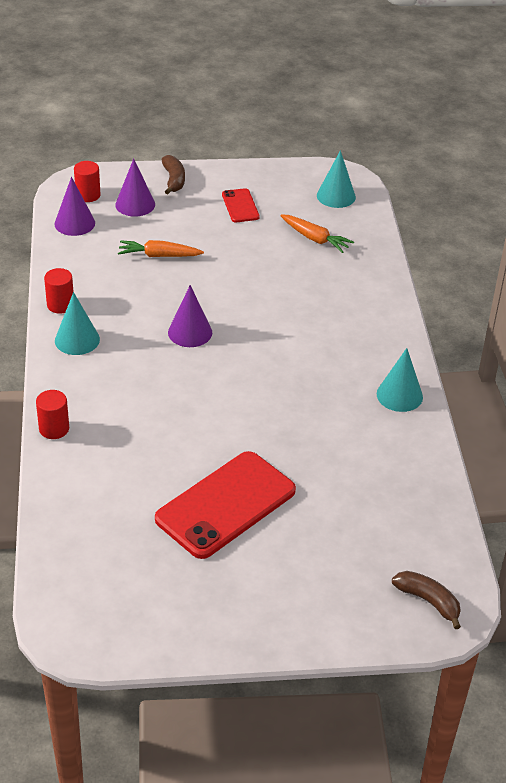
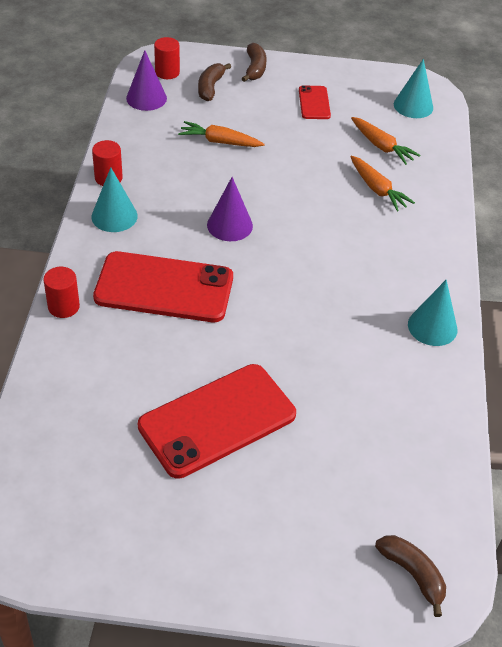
camera: 10 degrees right, 5 degrees up
purple cone [115,158,155,217] -> brown banana [198,63,231,101]
none -> red phone [93,251,233,322]
none -> orange carrot [350,156,415,211]

